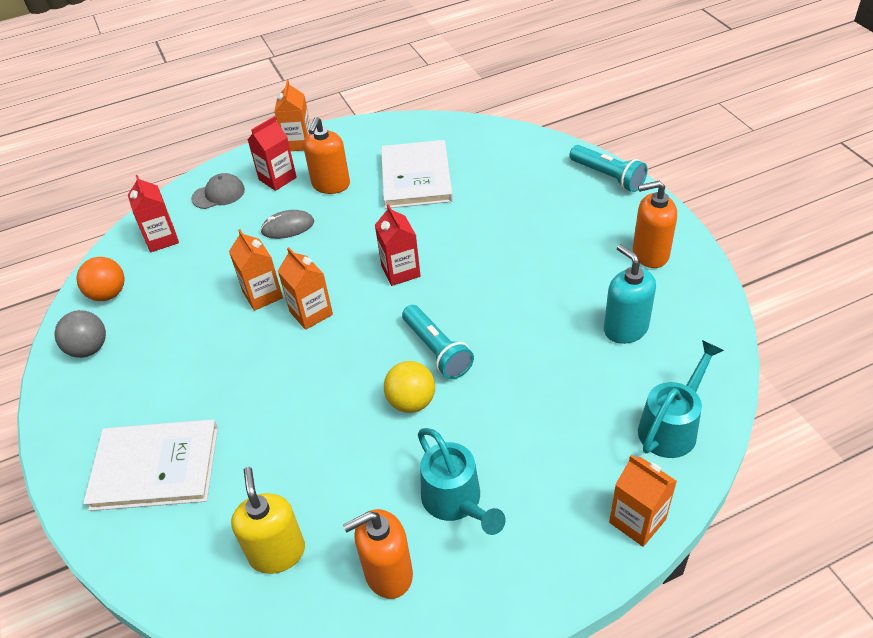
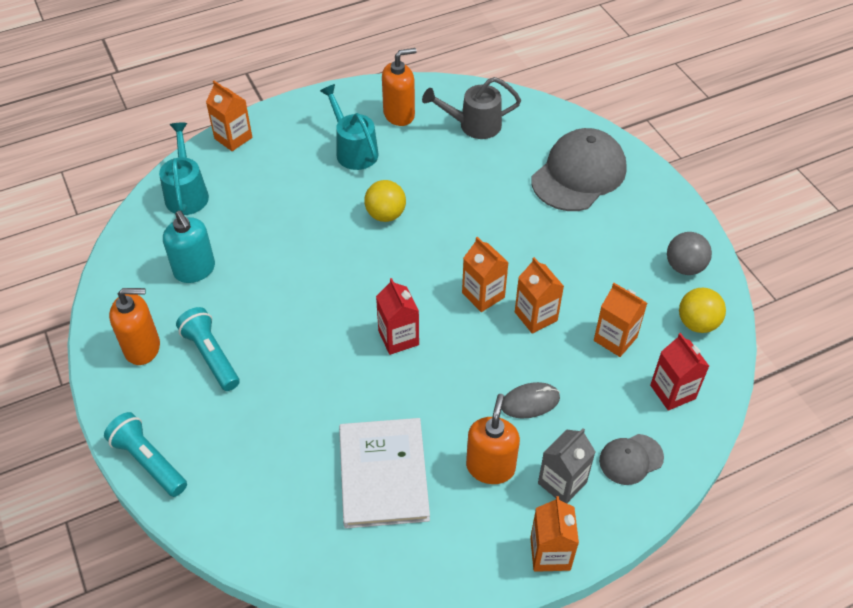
camera: 175 degrees right, 5 degrees up
orange ball [77,257,125,301] -> yellow ball [679,288,726,333]
white book [83,419,218,511] -> grey cap [531,128,627,211]
yellow soap dispenser [231,467,305,574] -> grey watering can [422,77,521,139]
red carton [247,116,297,191] -> grey carton [538,428,596,503]
turquoise flashlight [402,305,474,379] -> turquoise flashlight moved to [176,307,239,391]
turquoise watering can [638,340,724,458] -> turquoise watering can turned 135 degrees clockwise [159,123,209,215]
none -> orange carton [594,283,647,357]

